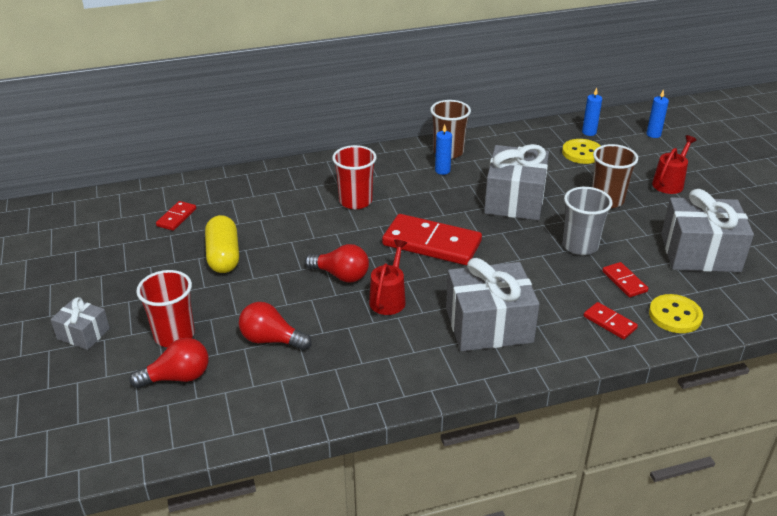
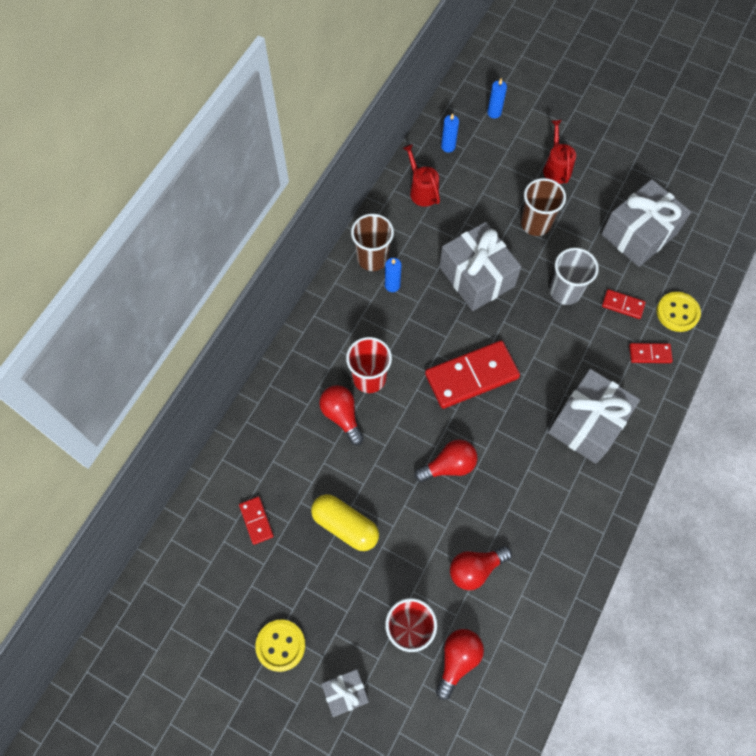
camera: 45 degrees left, 30 degrees up
red watering can [369,239,407,315] -> red watering can moved to [403,144,440,207]
yellow button [562,139,601,164] -> yellow button moved to [255,619,306,672]
none -> red light bulb [319,385,364,446]

